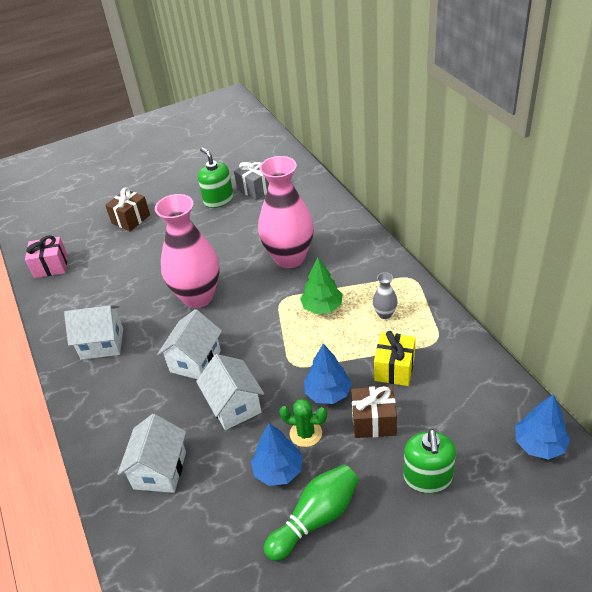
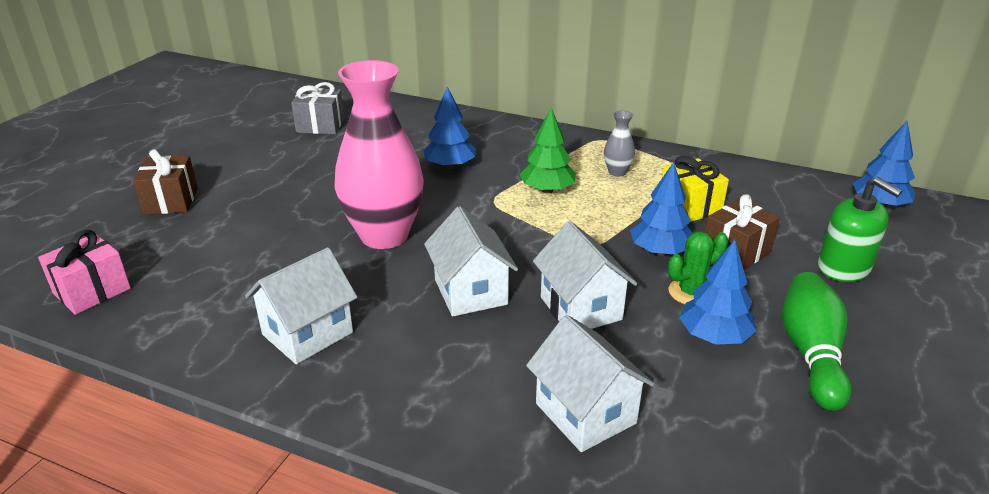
camera: 45 degrees left, 10 degrees down
white house [196,354,264,430] -> white house turned 45 degrees clockwise [533,221,637,329]
green soap dispenser [198,147,234,208] -> none
pink vase [258,156,314,268] -> blue tree [423,86,476,169]

